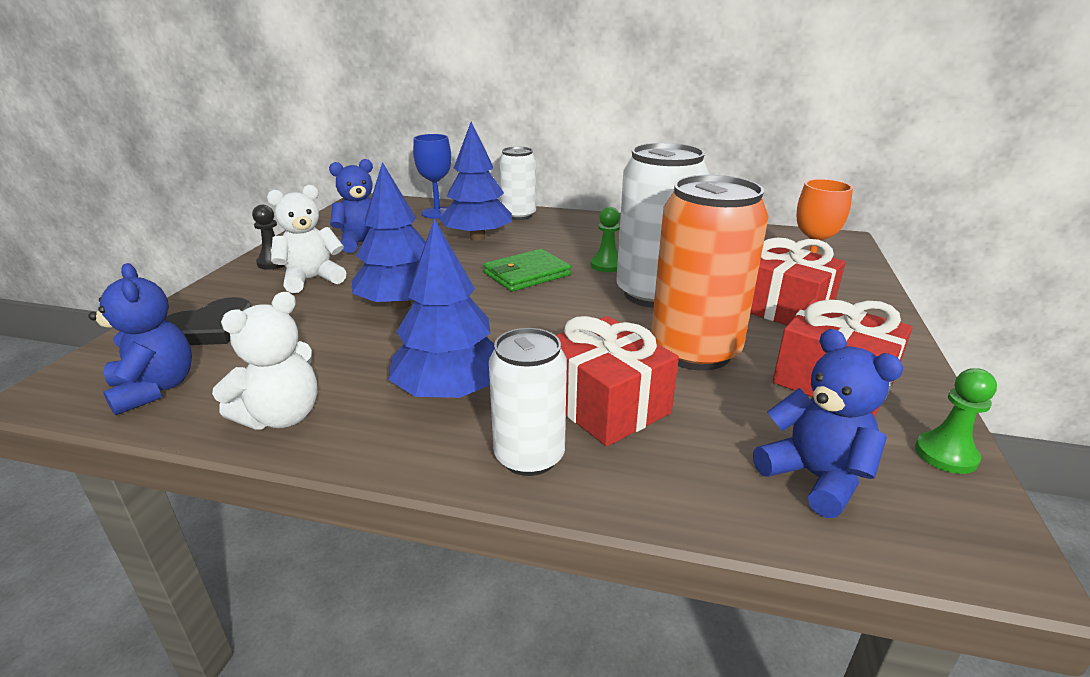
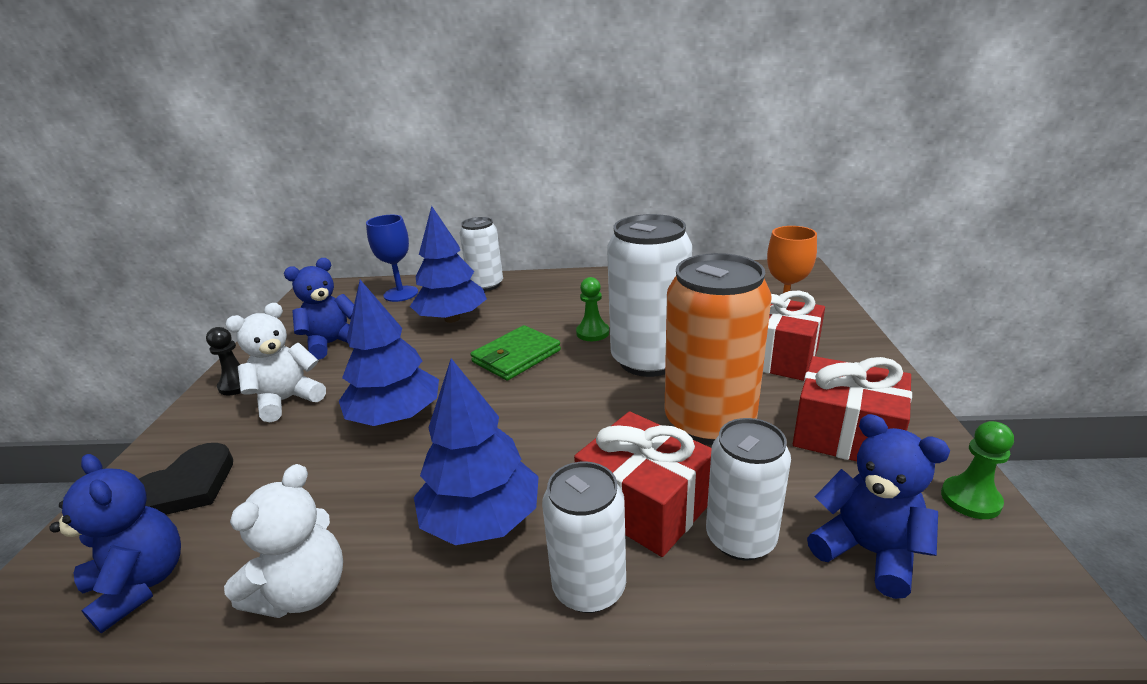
camera: 10 degrees left, 0 degrees up
none -> white can [706,418,791,561]

